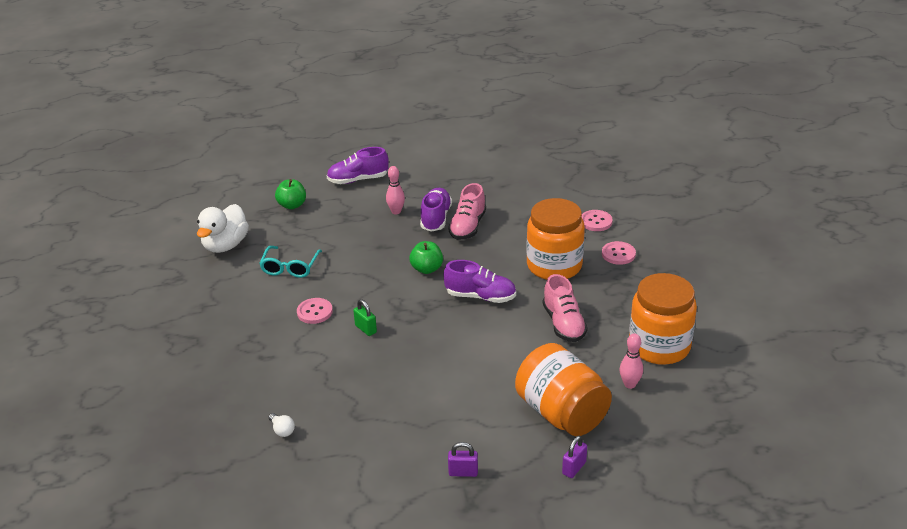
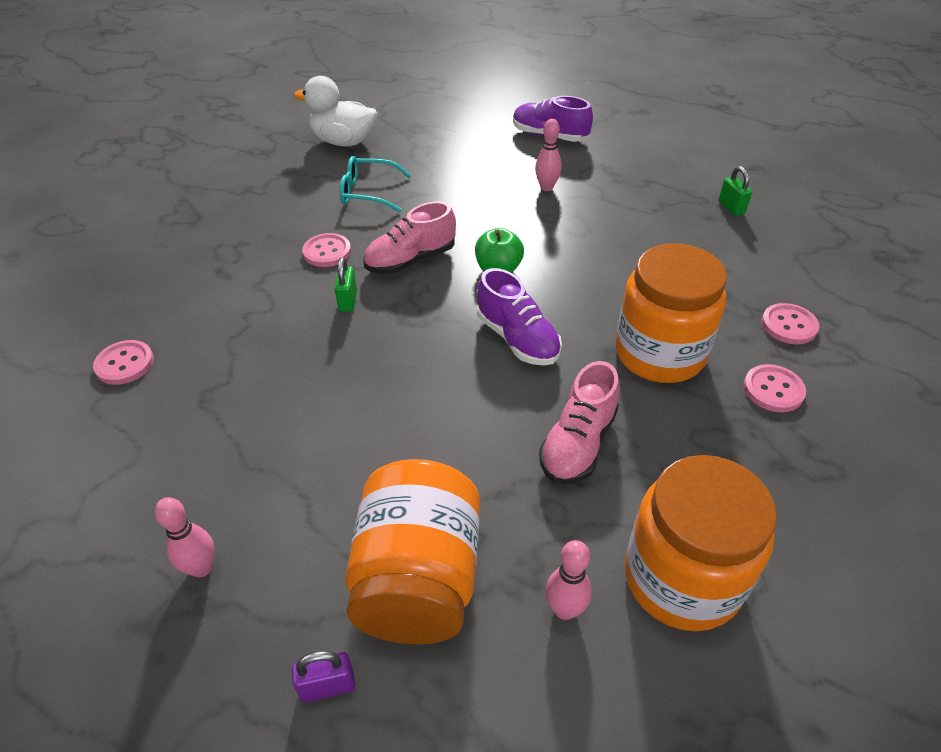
camera: 40 degrees right, 10 degrees up
white duck [197,204,249,253] -> white duck turned 45 degrees clockwise [294,76,377,146]
turquoise glasses [259,246,322,278] -> turquoise glasses turned 45 degrees clockwise [340,156,411,212]
white light bulb [268,413,295,437] -> pink button [93,340,154,385]
green apple [275,179,306,209] -> none
purple shoe [420,188,452,232] -> none
pink shoe [448,183,486,240] -> pink shoe moved to [363,201,456,274]
purple padlock [448,442,478,477] -> pink bowling pin [154,497,215,577]
none -> green padlock [719,166,752,216]

